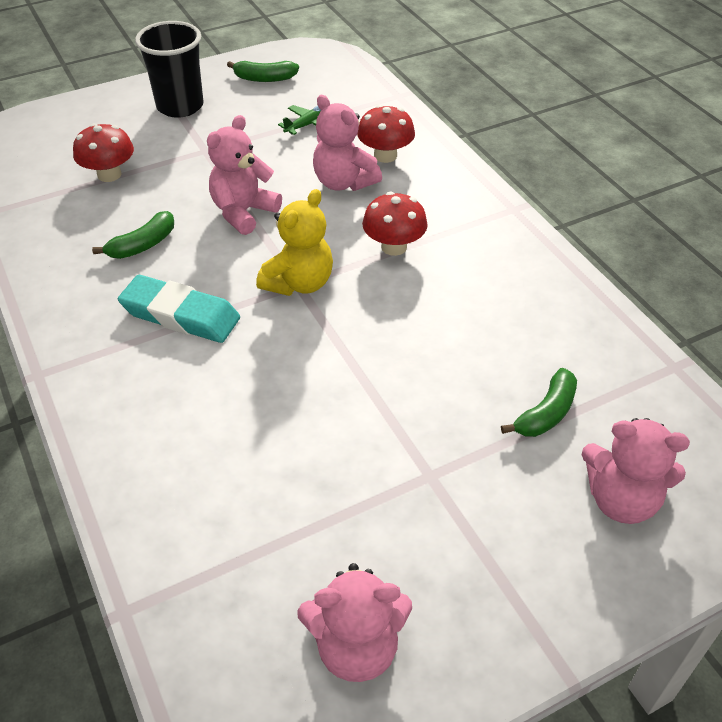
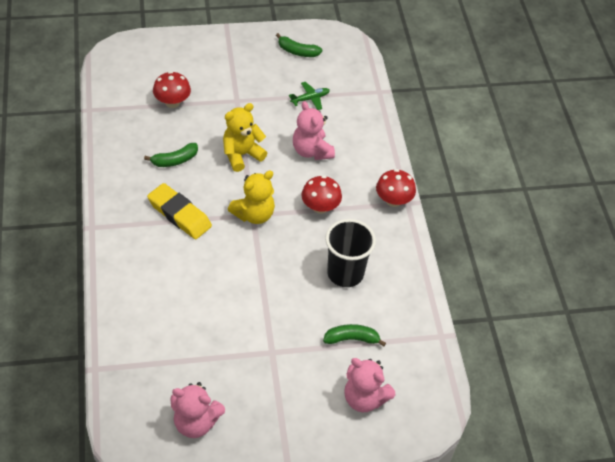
camera: 15 degrees right, 5 degrees up
turquoise eraser [118,275,240,343] -> yellow eraser [147,183,212,239]
black cup [135,21,204,118] -> black cup moved to [325,219,376,287]
pink teddy bear [207,115,282,235] -> yellow teddy bear [223,103,267,172]
red mushroom [357,105,415,163] -> red mushroom moved to [376,169,416,207]
green banana [501,368,577,437] -> green banana turned 150 degrees counterclockwise [323,324,386,347]

